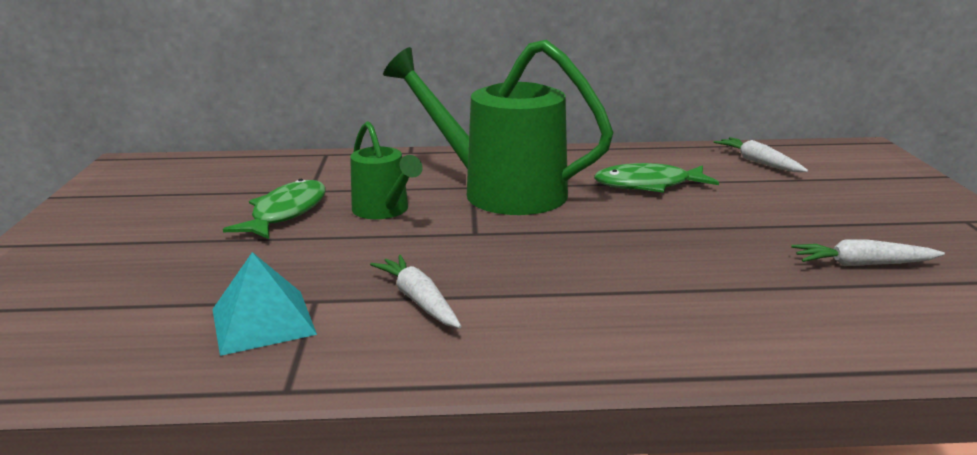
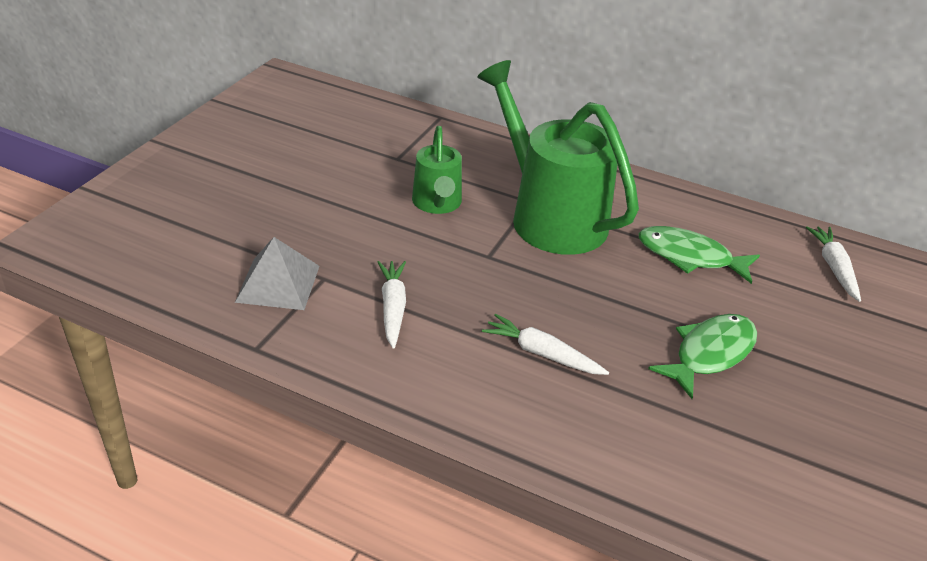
camera: 25 degrees right, 15 degrees up
turquoise pyramid [212,252,317,356] -> grey pyramid [235,237,319,310]
green fish [223,179,326,239] -> green fish moved to [648,314,757,399]
white carrot [791,239,945,266] -> white carrot moved to [482,313,609,375]

